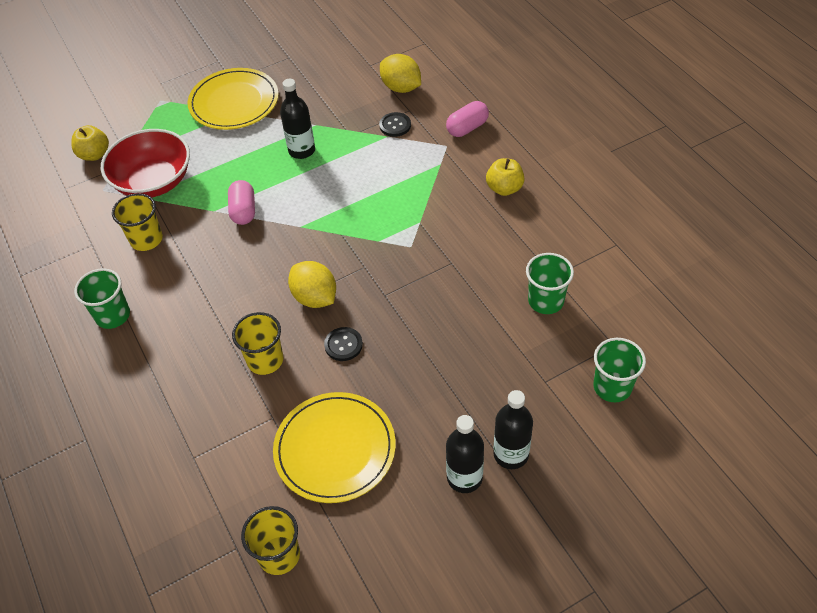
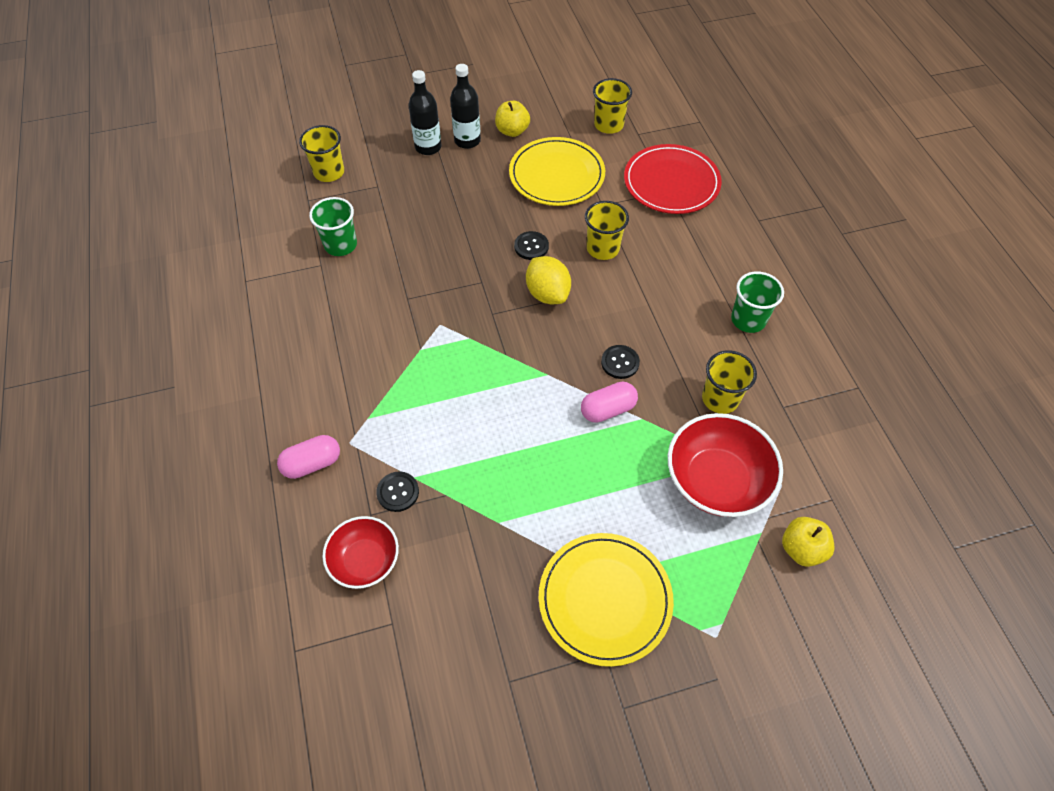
camera: 170 degrees left, 5 degrees up
pink capsule [228,180,255,225] -> pink capsule turned 60 degrees clockwise [581,381,638,423]
black bottle [280,79,315,159] -> none
yellow lemon [380,54,421,93] -> red bowl [322,516,399,589]
yellow apple [486,158,525,196] -> yellow apple moved to [495,101,530,137]
green cup [594,338,646,402] -> yellow cup [299,125,344,182]
none -> black button [601,345,640,379]
none -> red plate [624,144,722,214]

